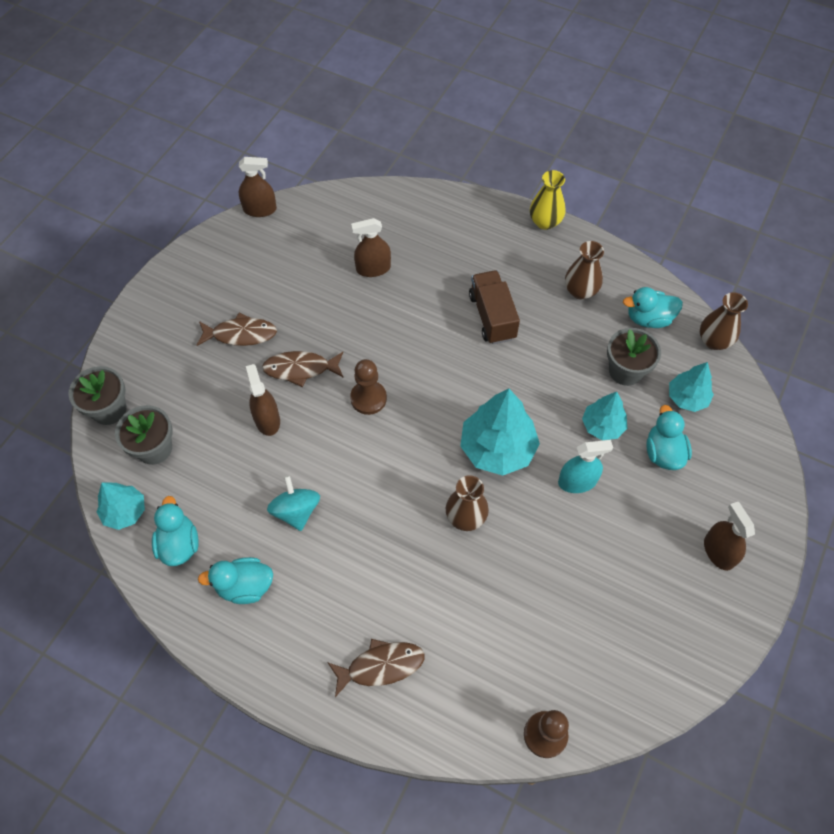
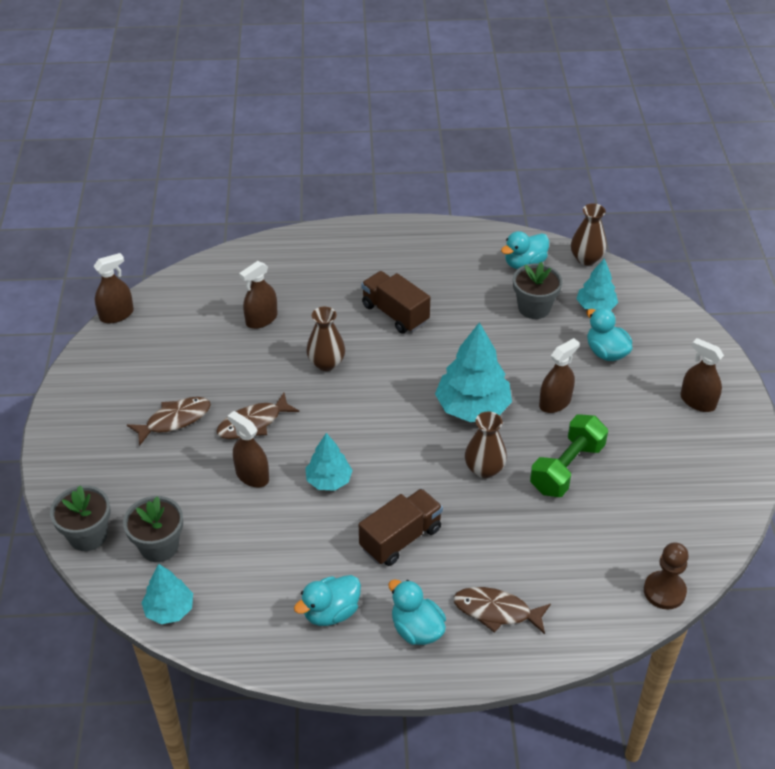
camera: 30 degrees left, 15 degrees down
turquoise duck [152,496,199,566] -> turquoise duck moved to [388,579,446,645]
turquoise spinning top [267,475,320,531] -> none
brown fish [327,639,425,697] -> brown fish turned 120 degrees counterclockwise [453,587,551,634]
brown pawn [350,359,387,415] -> none
yellow vase [530,170,565,230] -> none
turquoise spray bottle [558,440,613,493] -> brown spray bottle [539,338,580,413]
brown vase [565,241,604,300] -> brown vase moved to [306,307,345,371]
turquoise tree [582,392,627,440] -> turquoise tree moved to [305,433,353,491]
none -> brown truck [359,488,443,566]
none -> green dumbbell [530,415,608,497]

